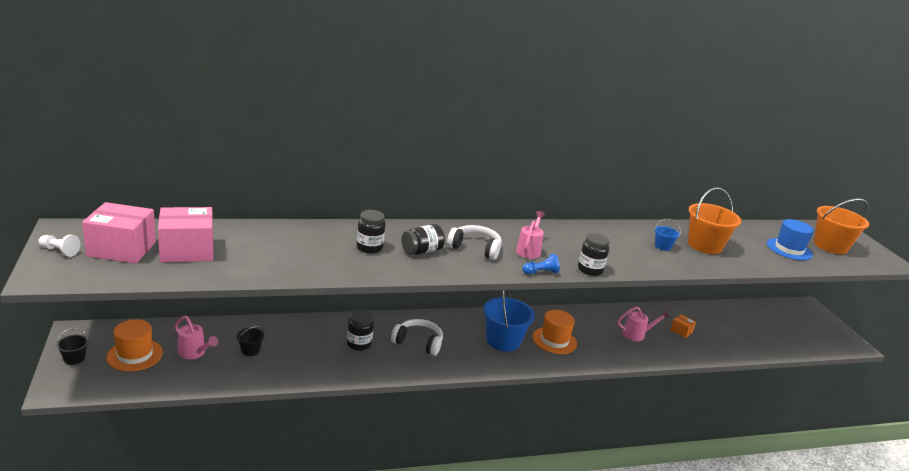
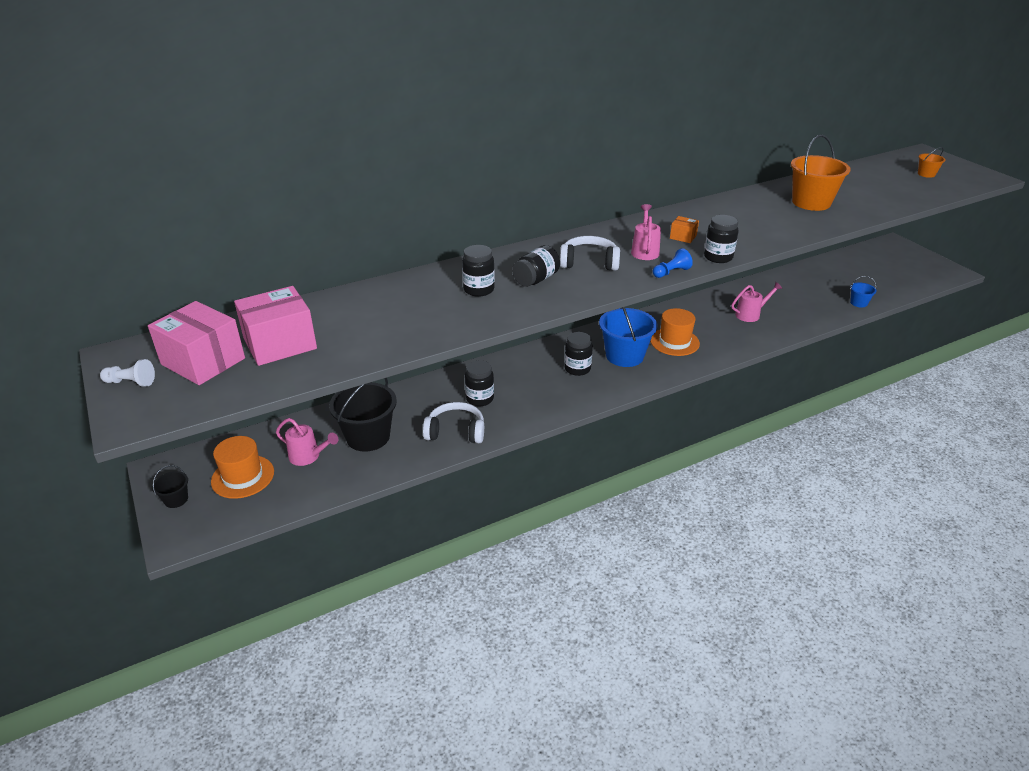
camera: 10 degrees left, 10 degrees up
pink box [82,202,156,264] -> pink box turned 45 degrees clockwise [148,301,245,385]
black bucket [237,326,264,356] -> black bucket [329,378,397,452], size x2.10
white headphones [391,319,443,356] -> white headphones moved to [423,402,484,443]
blue bucket [655,219,681,251] -> blue bucket moved to [850,276,877,307]
orange box [670,314,696,338] -> orange box moved to [670,216,699,243]
blue hat [767,219,814,260] -> none
orange bucket [814,198,869,254] -> orange bucket [918,147,945,178], size x0.48
none -> black jar [564,332,593,376]

